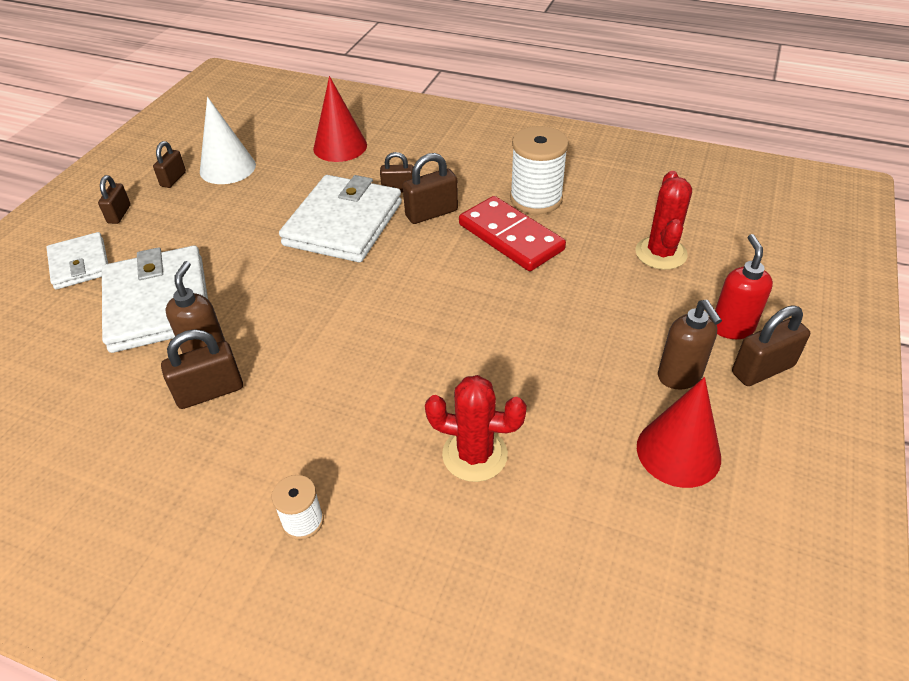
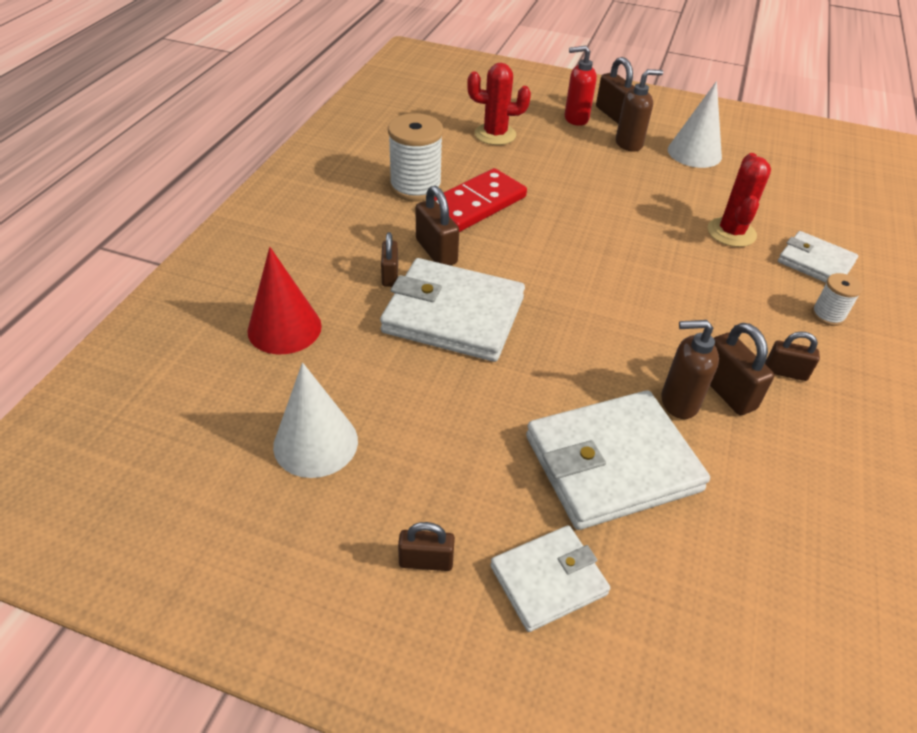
camera: 95 degrees left, 0 degrees up
brown padlock [153,141,186,188] -> brown padlock moved to [765,331,820,381]
red cone [637,377,721,488] -> white cone [668,81,722,168]
none -> white wallet [778,231,858,283]

